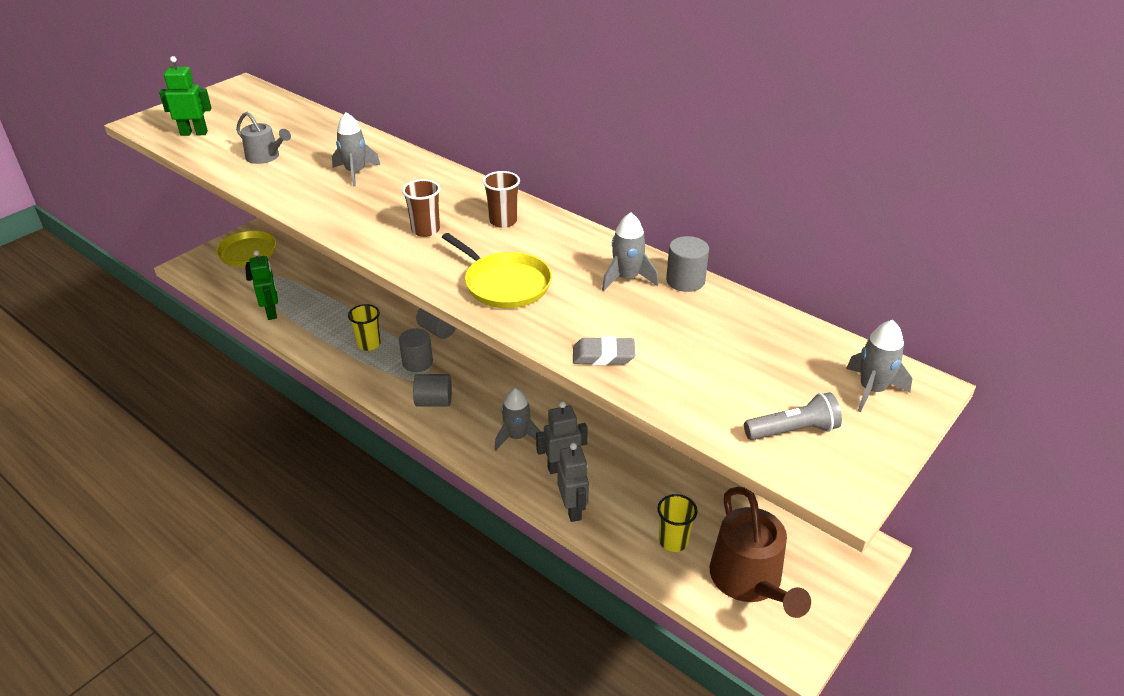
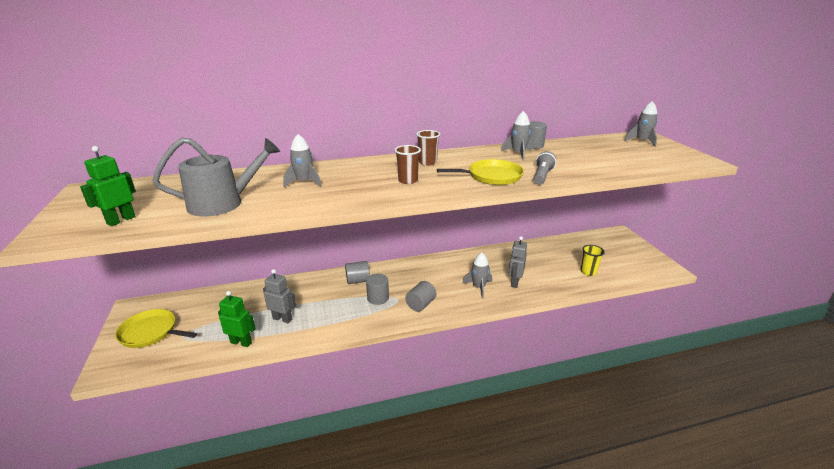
camera: 55 degrees left, 10 degrees down
grey watering can [236,112,291,164] -> grey watering can [153,138,280,217], size x1.78
yellow cup [348,304,381,351] -> none
grey robot [557,443,589,522] -> grey robot moved to [263,269,296,323]
grey eraser [573,336,635,365] -> none
brown watering can [710,487,811,618] -> none
grey flashlight [744,392,842,440] -> grey flashlight moved to [534,151,556,185]

